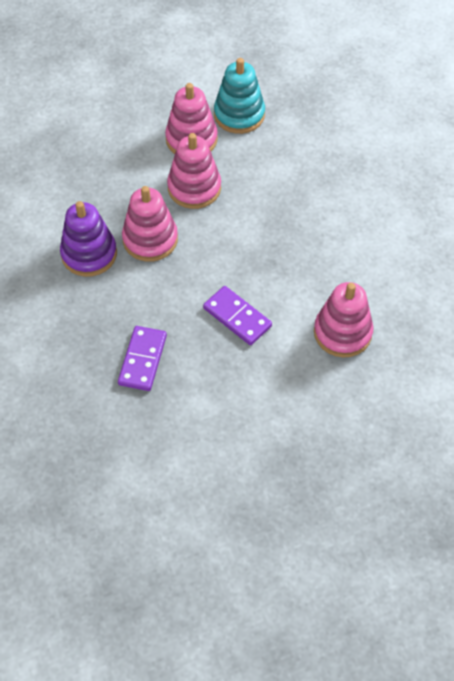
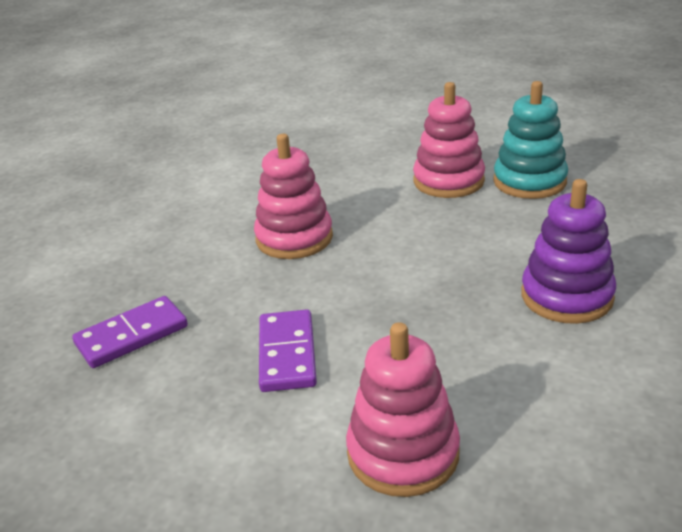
camera: 45 degrees right, 25 degrees down
purple stacking toy [60,201,117,277] -> purple stacking toy moved to [521,179,616,324]
pink stacking toy [167,133,221,209] -> none

